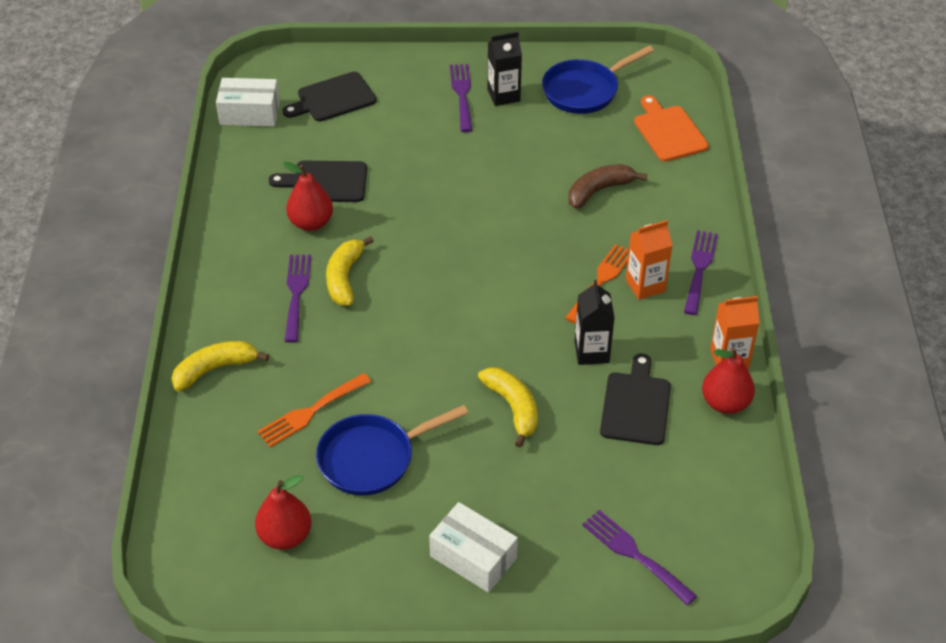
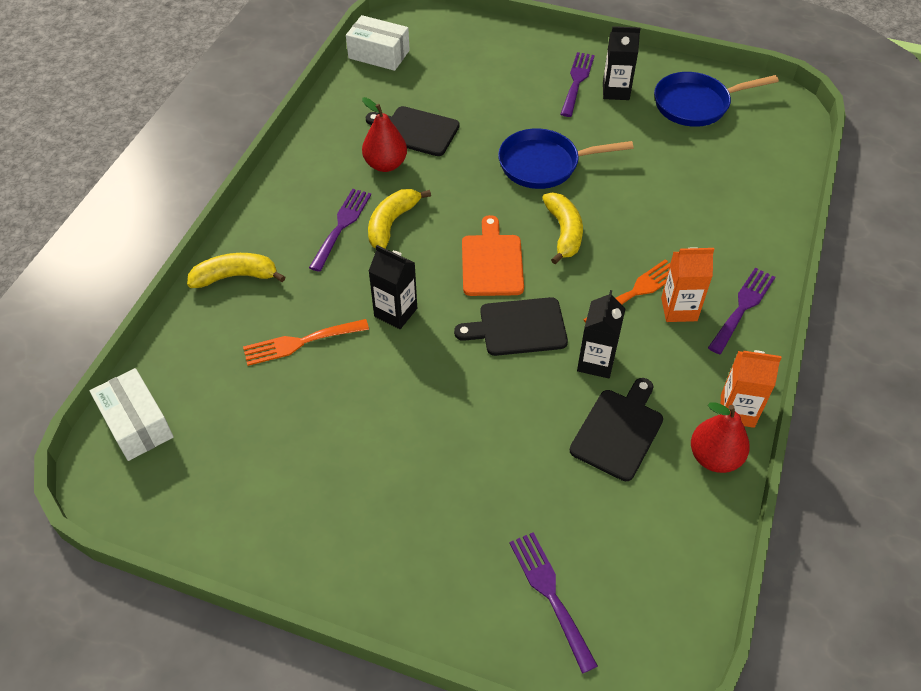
camera: 20 degrees right, 5 degrees up
red pear [255,475,311,550] -> none
black cutting board [282,72,377,121] -> black cutting board moved to [454,297,568,356]
blue pan [316,405,468,496] -> blue pan moved to [498,128,634,189]
white box [429,502,518,593] -> white box moved to [90,368,174,461]
yellow banana [478,367,538,448] -> yellow banana moved to [542,193,583,264]
brown banana [569,164,647,209] -> none
orange cutting board [634,95,709,162] -> orange cutting board moved to [462,215,524,296]
none -> black carton [369,245,417,329]

